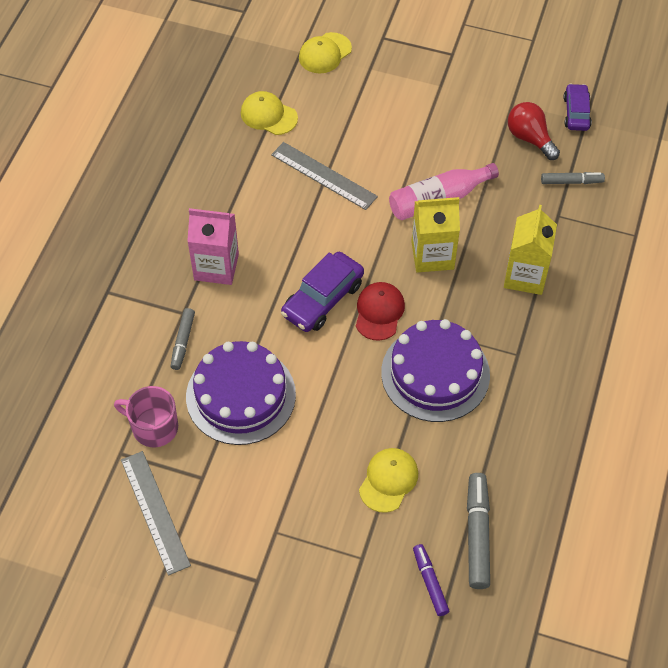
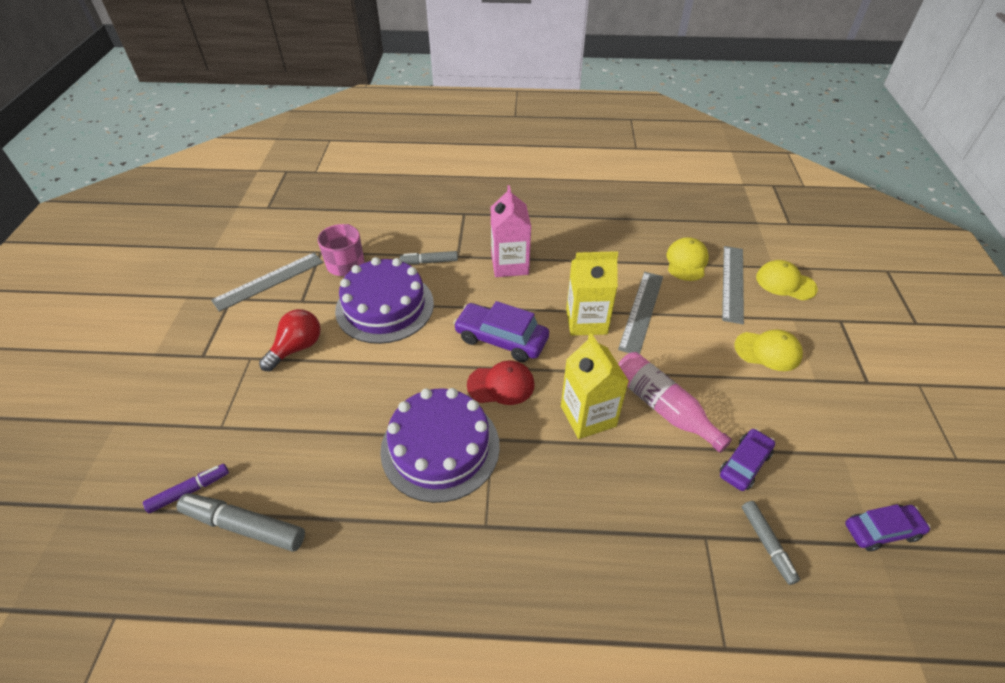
camera: 75 degrees right, 10 degrees down
yellow cap [359,448,418,513] -> yellow cap moved to [734,329,803,371]
grey marker [467,473,490,589] -> grey marker turned 150 degrees counterclockwise [177,493,305,552]
yellow carton [504,205,557,295] -> yellow carton moved to [566,251,618,336]
red light bulb [508,102,560,160] -> red light bulb moved to [259,309,321,371]
none -> purple car [719,428,775,491]
none -> grey ruler [722,246,744,324]

